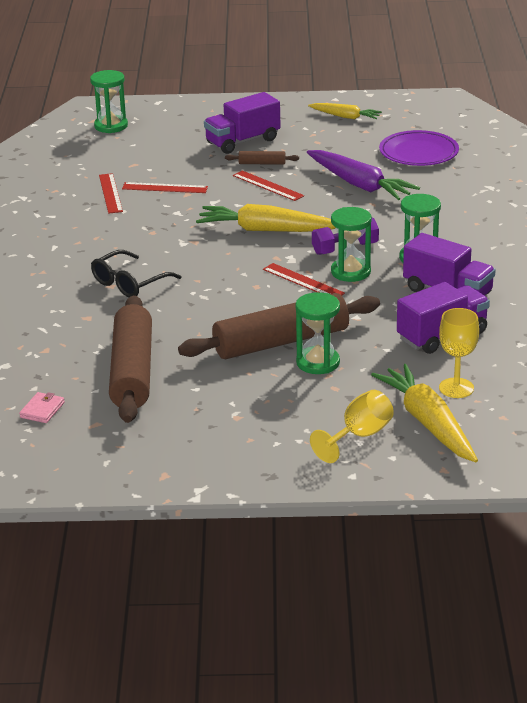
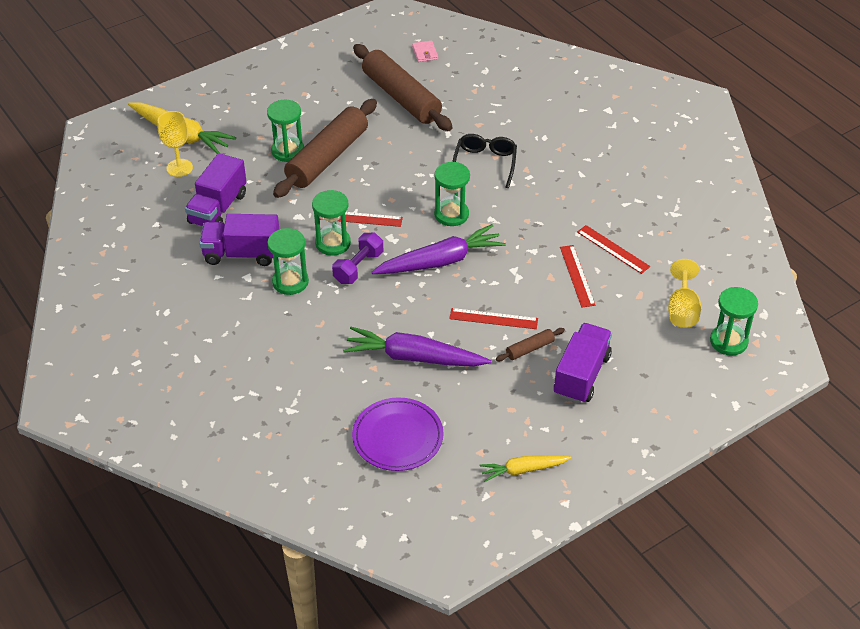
camera: 145 degrees right, 15 degrees up
red ruler [122,182,208,193] -> red ruler turned 75 degrees counterclockwise [560,245,595,308]
yellow carrot [196,204,336,232] -> purple carrot [372,224,505,274]
yellow goblet [310,390,394,463] -> yellow goblet moved to [668,259,701,328]
none -> green hourglass [434,162,470,226]

